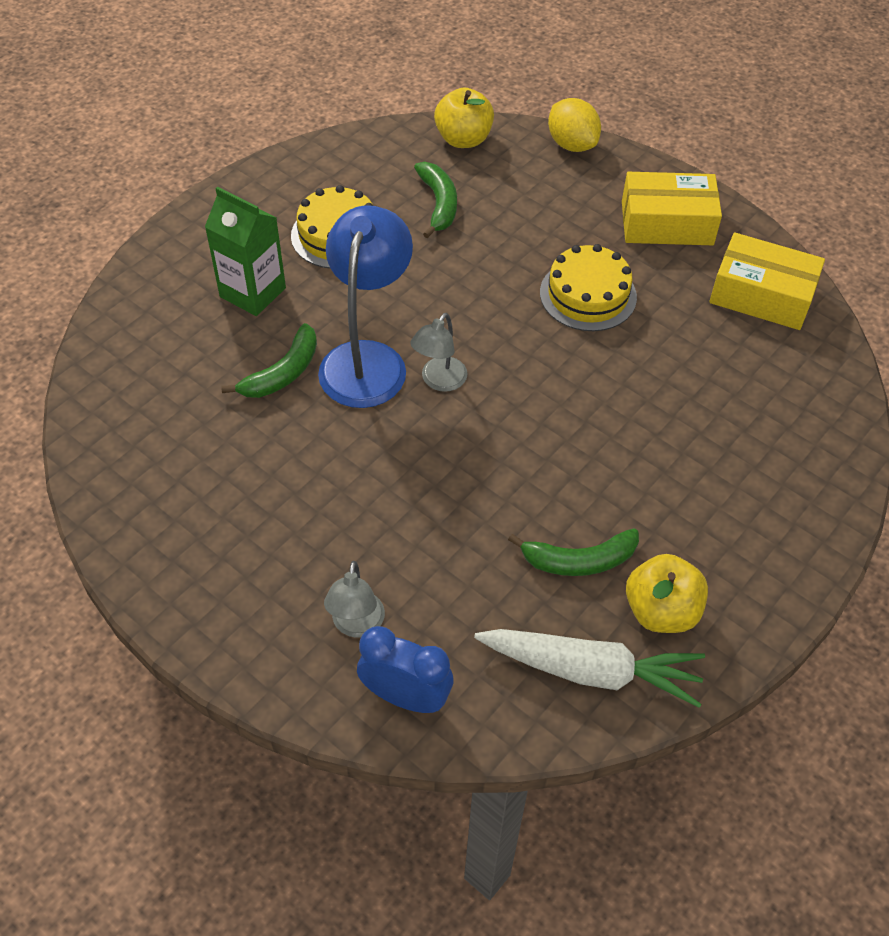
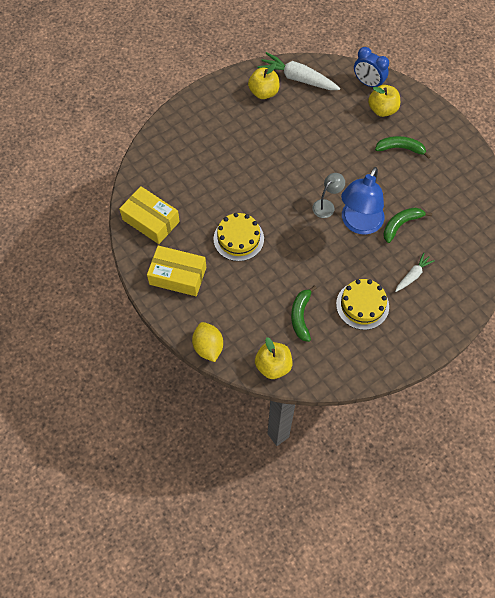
camera: 165 degrees left, 10 degrees up
green carton [205,186,286,316] -> white carrot [395,253,435,292]
grey lamp [324,561,385,637] -> yellow apple [368,85,400,117]
green banana [508,528,639,576] -> green banana moved to [375,136,431,159]

